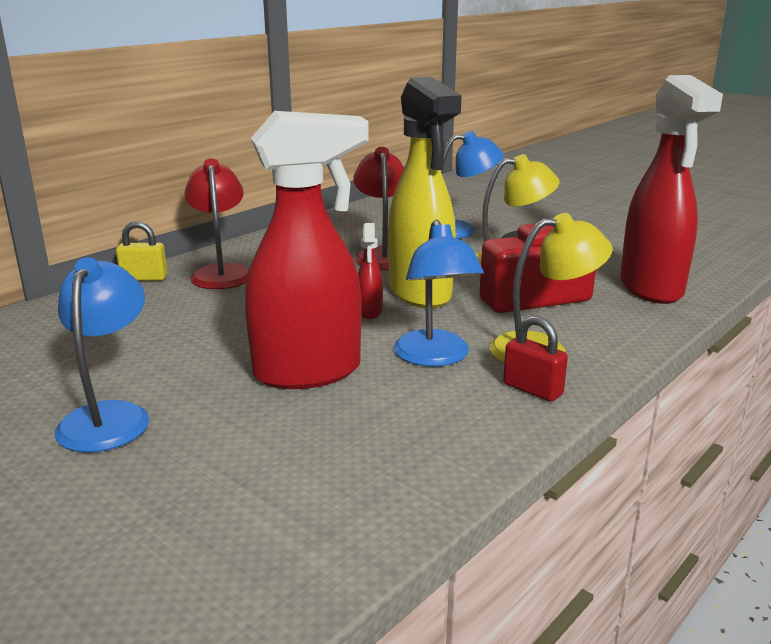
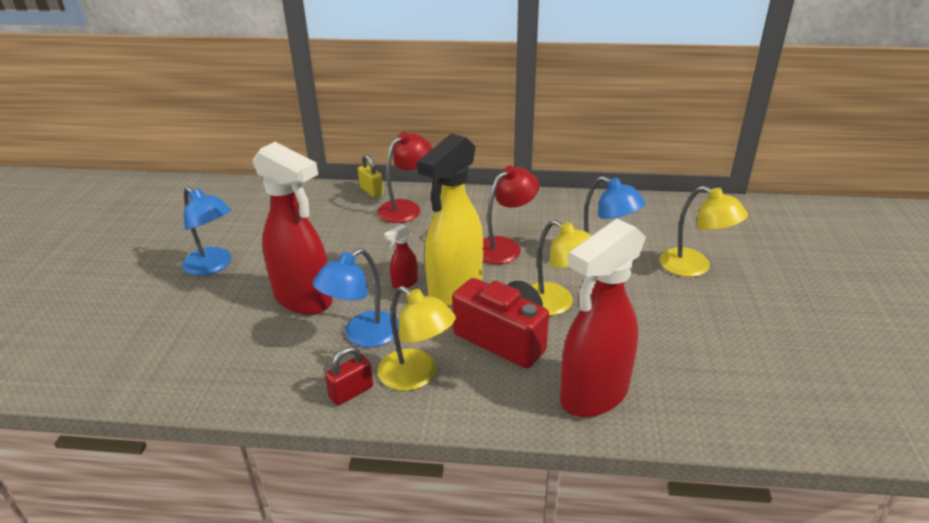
camera: 55 degrees right, 10 degrees up
blue lamp [55,257,149,453] -> blue lamp turned 75 degrees clockwise [182,187,232,276]
red padlock [503,316,568,402] -> red padlock turned 45 degrees clockwise [325,346,373,406]
none -> yellow lamp [659,186,748,277]

